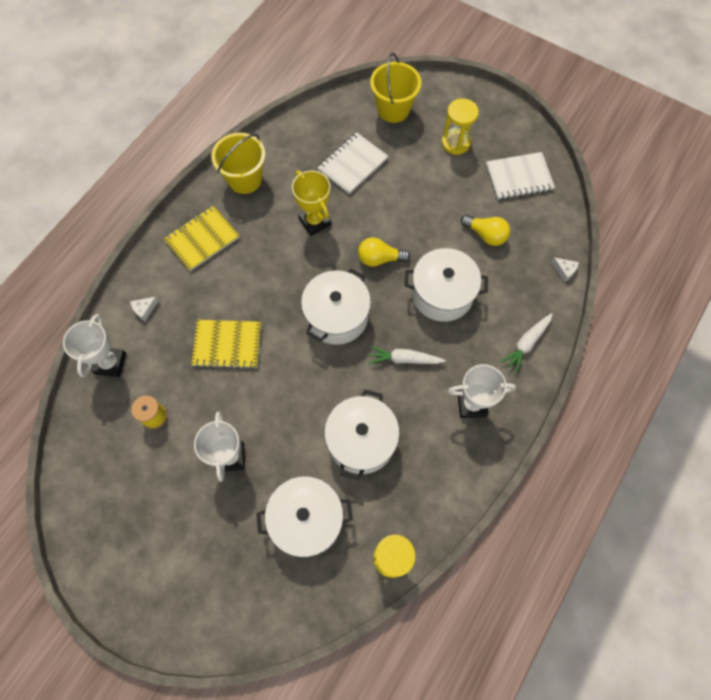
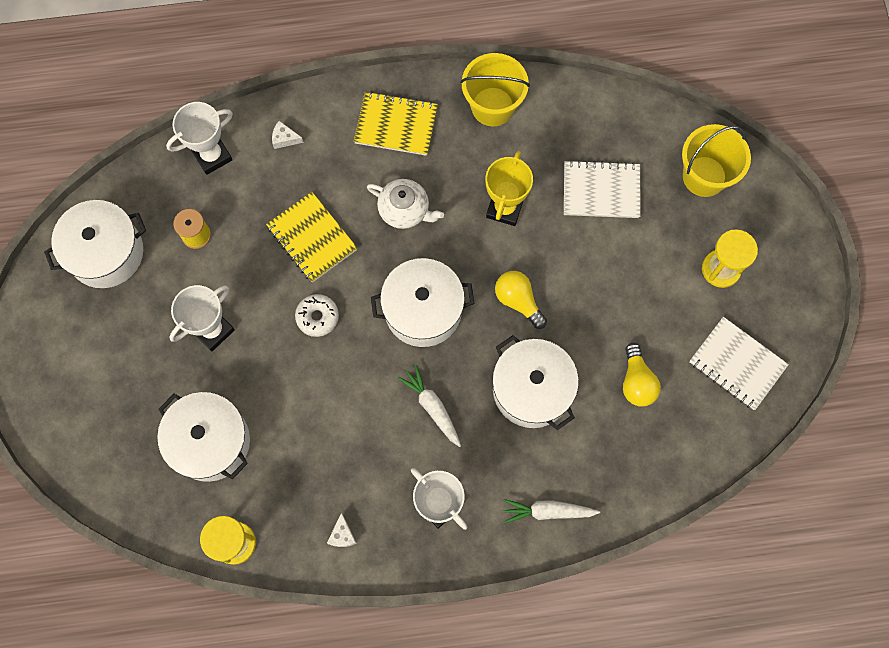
camera: 50 degrees right, 5 degrees up
white pot [324,390,400,480] -> white pot moved to [44,200,146,288]
white cheese [551,257,579,282] -> white cheese moved to [327,513,357,547]
none -> white donut [295,294,339,337]
none -> white teapot [367,179,444,229]

